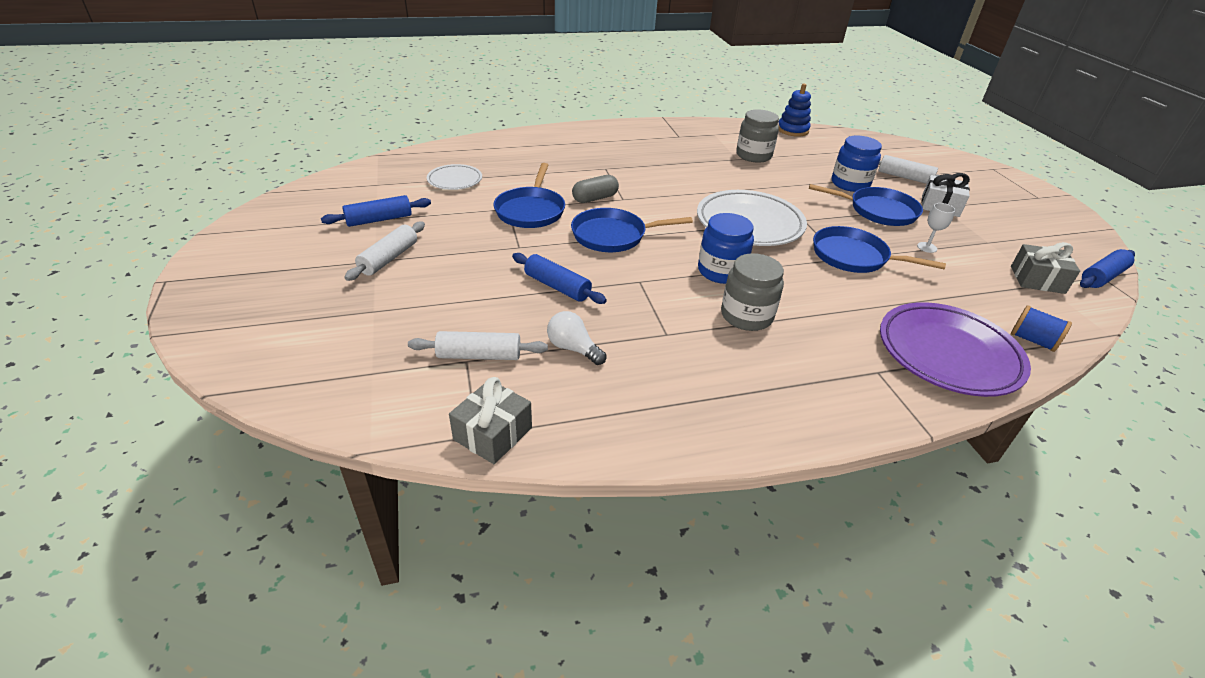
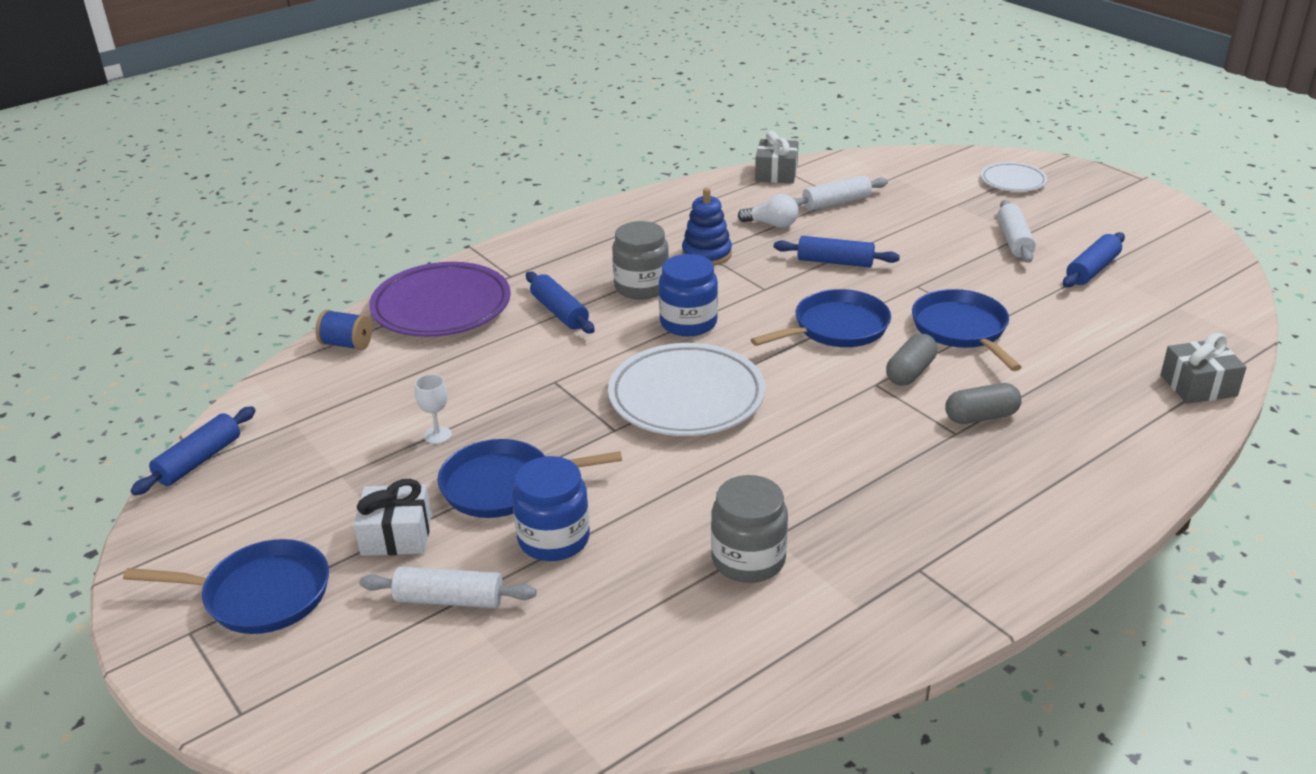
camera: 160 degrees right, 5 degrees down
white plate [427,164,482,190] -> white plate moved to [981,162,1047,192]
blue stacking toy [779,84,811,137] -> blue stacking toy moved to [682,188,732,266]
blue pan [813,226,946,273] -> blue pan moved to [123,539,329,634]
grey gift [1011,242,1080,294] -> grey gift moved to [1161,333,1247,404]
none -> blue rolling pin [526,272,595,333]
none -> grey capsule [945,383,1022,424]

